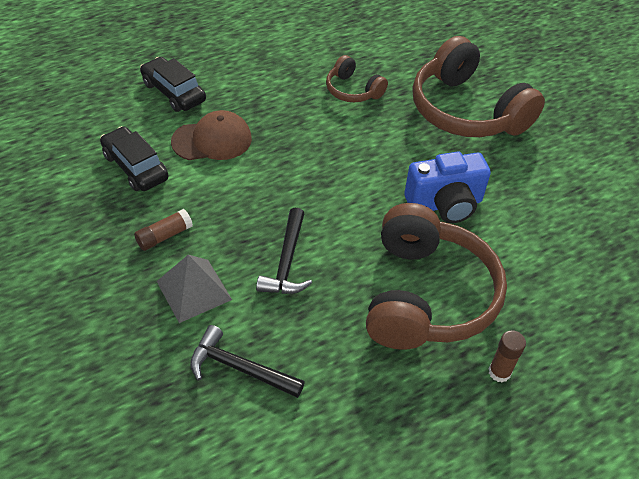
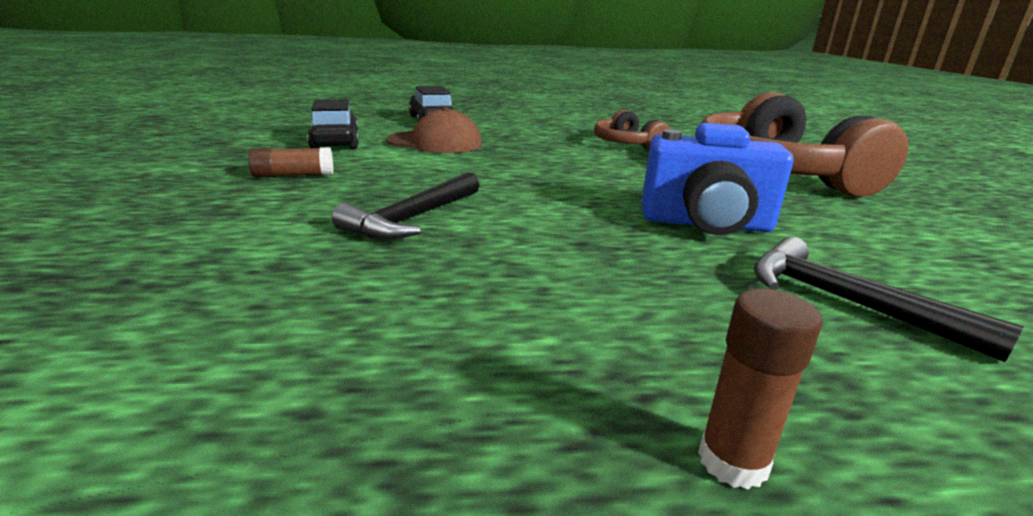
camera: 25 degrees right, 25 degrees down
grey pyramid [157,255,232,323] -> none
black hammer [190,325,305,398] -> black hammer moved to [754,237,1024,362]
brown headphones [366,203,507,350] -> none

